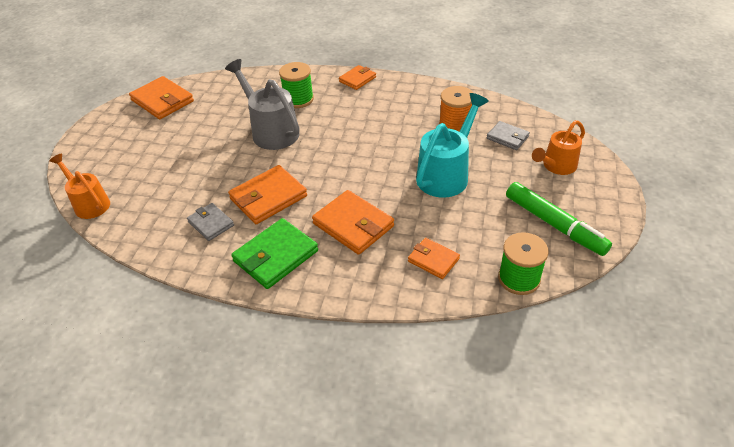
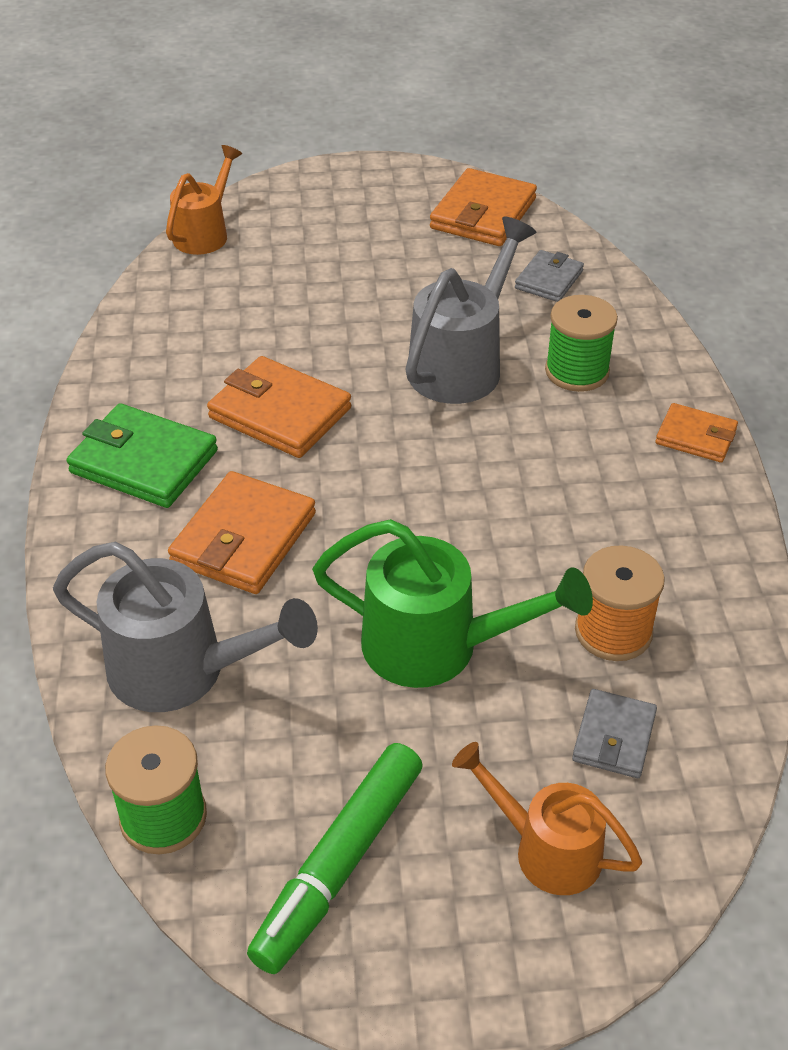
camera: 70 degrees right, 0 degrees up
grey wallet [187,203,234,241] -> grey wallet moved to [515,250,584,302]
orange wallet [408,238,460,279] -> grey watering can [53,542,318,712]
turquoise watering can [416,93,489,197] -> green watering can [312,519,593,688]

